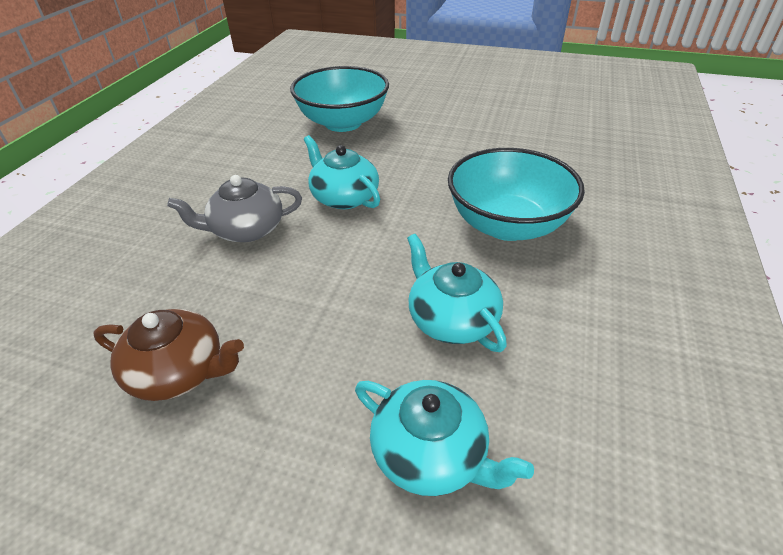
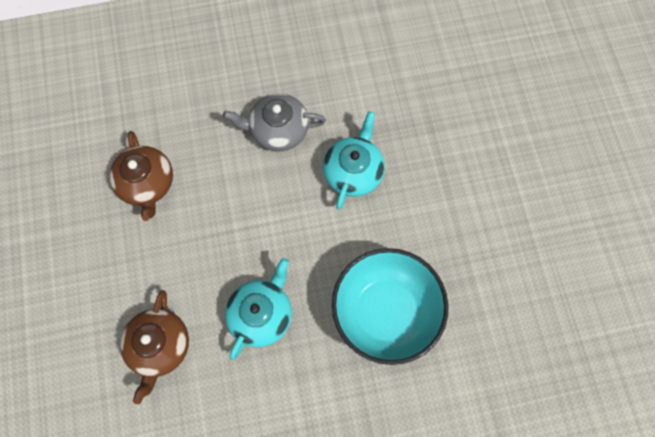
camera: 60 degrees right, 30 degrees up
grey teapot [167,175,302,242] -> grey teapot turned 45 degrees counterclockwise [223,93,326,151]
turquoise bowl [290,66,389,132] -> none
turquoise teapot [355,380,534,496] -> brown teapot [120,290,189,404]

